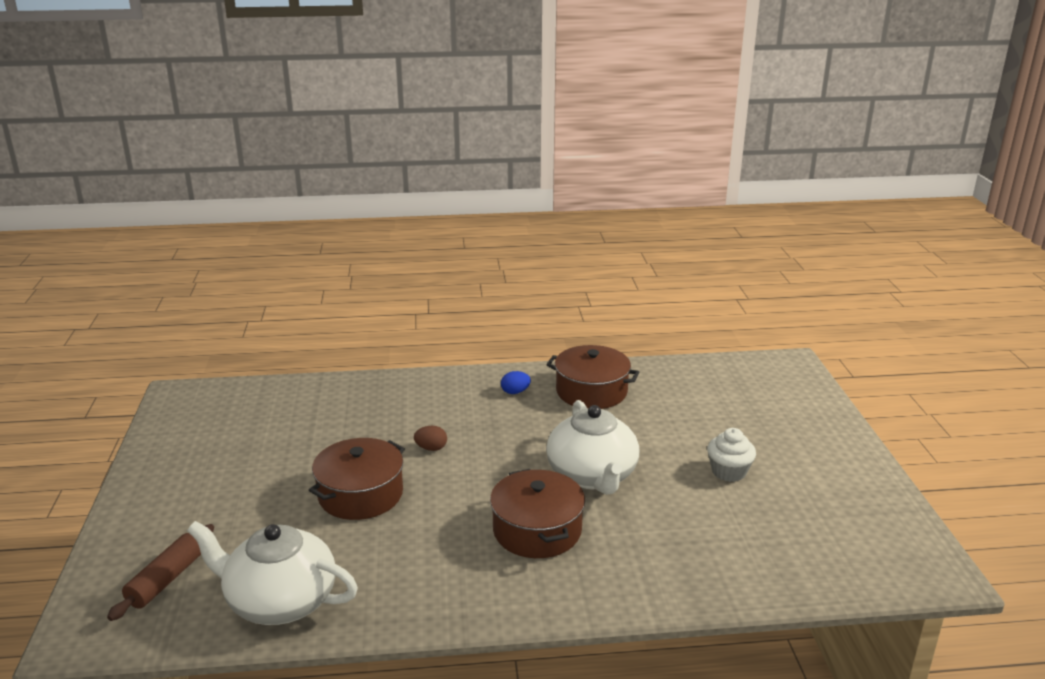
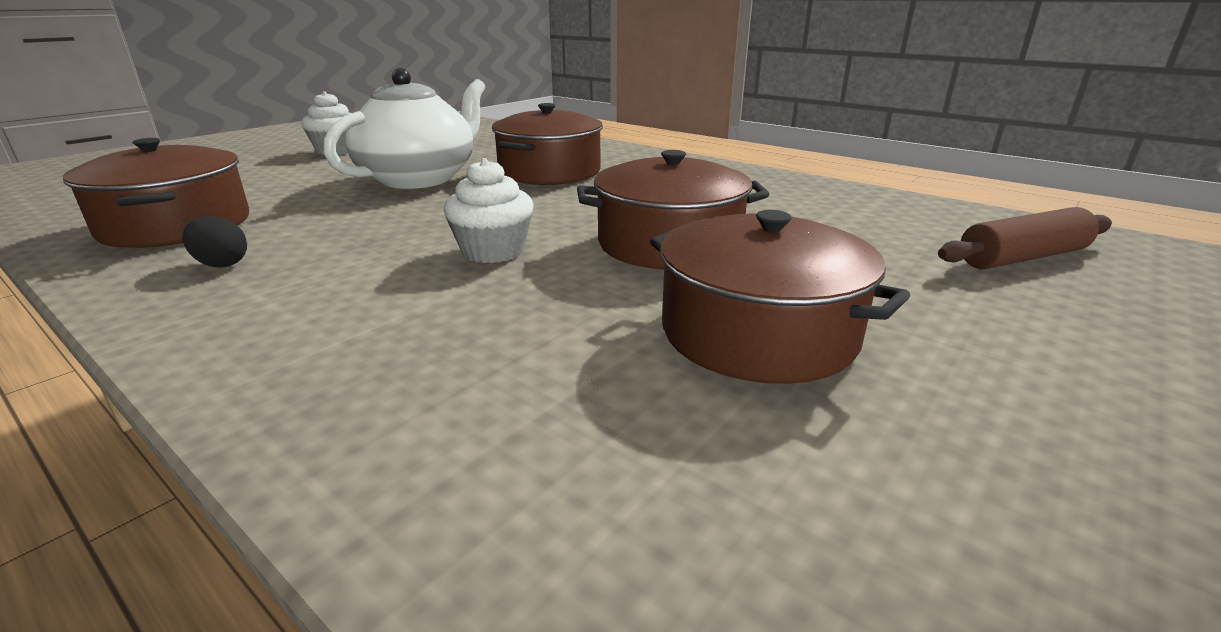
camera: 135 degrees left, 0 degrees up
white teapot [187,521,358,625] -> none
brown egg [414,426,447,451] -> white cupcake [443,158,534,263]
blue egg [501,371,531,394] -> black egg [182,216,247,268]
none -> brown pot [650,210,910,384]

